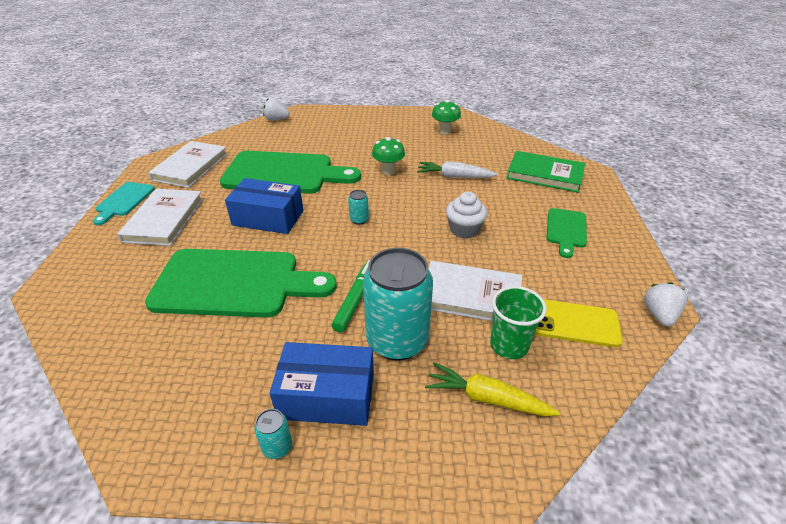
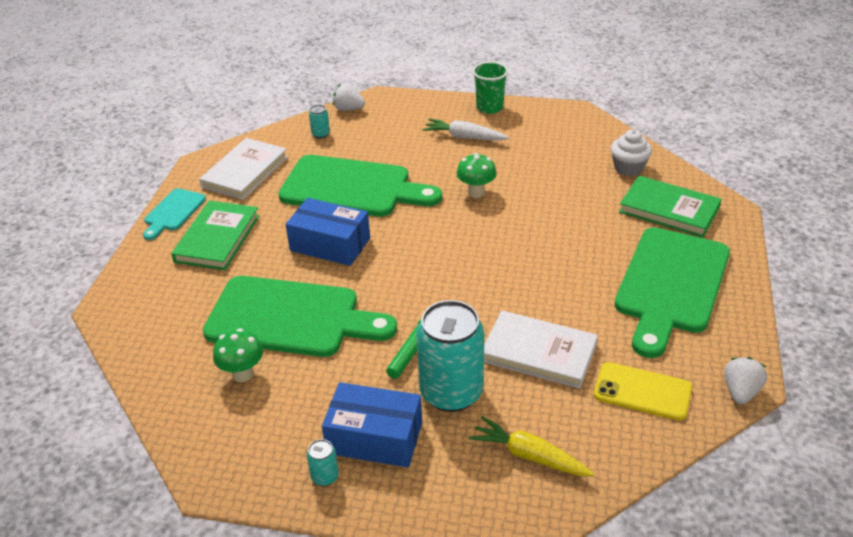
camera: 10 degrees right, 0 degrees up
white book [117,189,203,246] -> green book [171,201,259,270]
turquoise can [348,190,369,225] -> turquoise can moved to [309,105,330,138]
white carrot [417,161,498,178] -> white carrot moved to [422,118,509,141]
green mushroom [432,100,461,134] -> green mushroom moved to [213,328,263,382]
white cupcake [446,192,487,238] -> white cupcake moved to [611,129,652,176]
green cup [490,286,547,359] -> green cup moved to [472,62,509,114]
green cutting board [546,208,587,258] -> green cutting board [614,227,730,358], size x2.05

